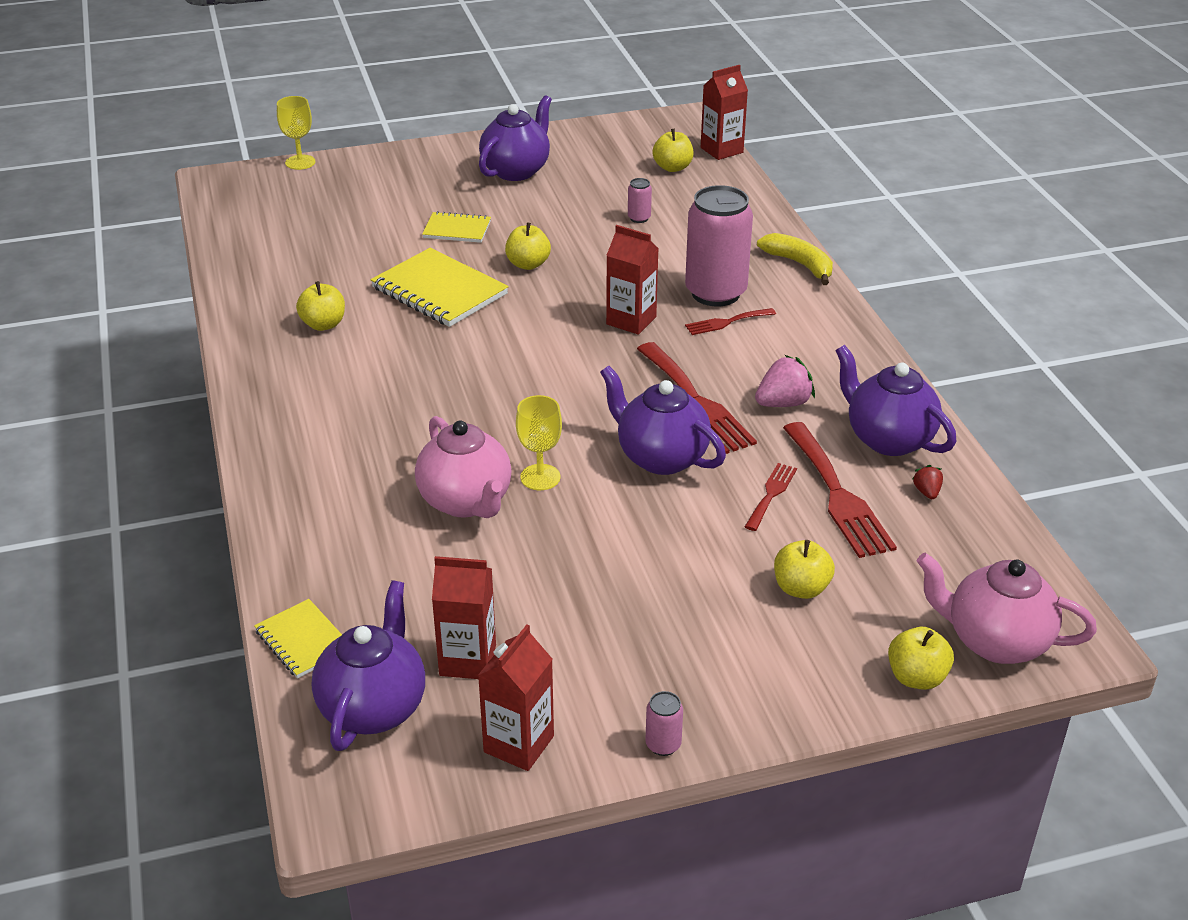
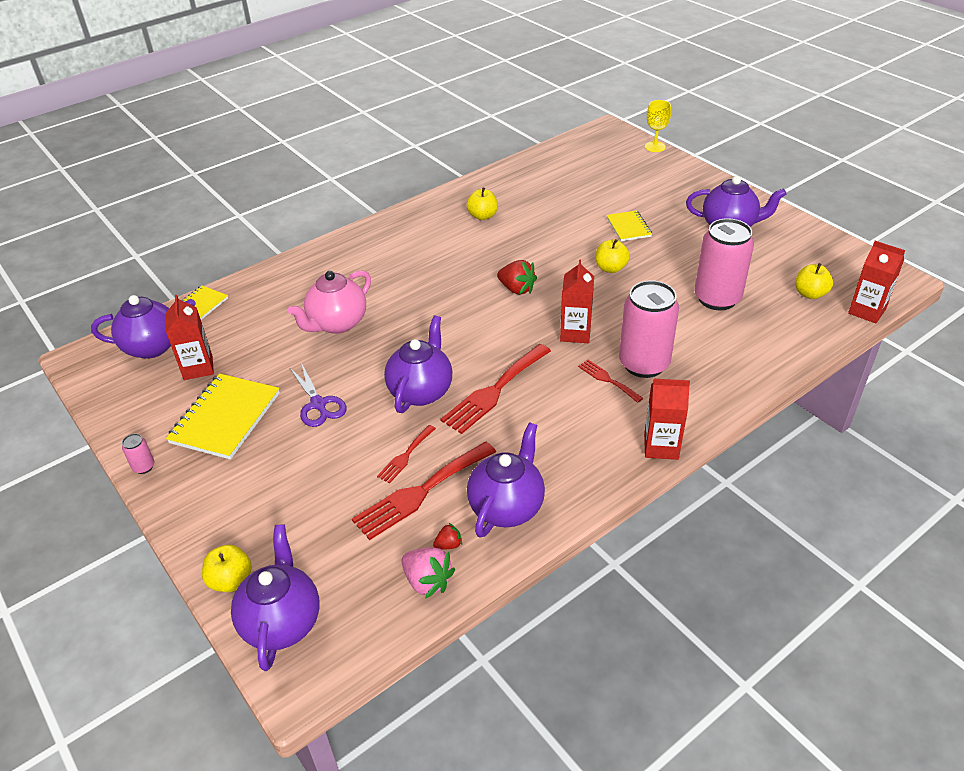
camera: 70 degrees right, 5 degrees up
yellow notebook [371,248,509,327] -> yellow notebook moved to [166,373,280,460]
red carton [478,624,554,771] -> red carton moved to [644,379,690,460]
yellow goblet [516,395,562,490] -> none
pink can [628,178,652,223] -> pink can [694,218,754,310], size x2.47
red fork [745,463,797,531] -> red fork turned 120 degrees clockwise [377,425,436,483]
pink strawberry [755,355,815,407] -> pink strawberry moved to [401,547,455,599]
yellow banana [757,233,833,285] -> none
yellow apple [774,540,835,599] -> none
pink teapot [917,553,1097,664] -> purple teapot [231,525,319,671]
none -> purple scissors [290,363,347,427]
none -> red strawberry [497,260,537,295]

